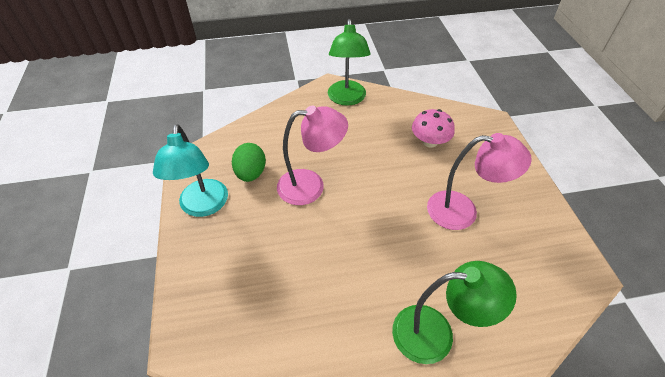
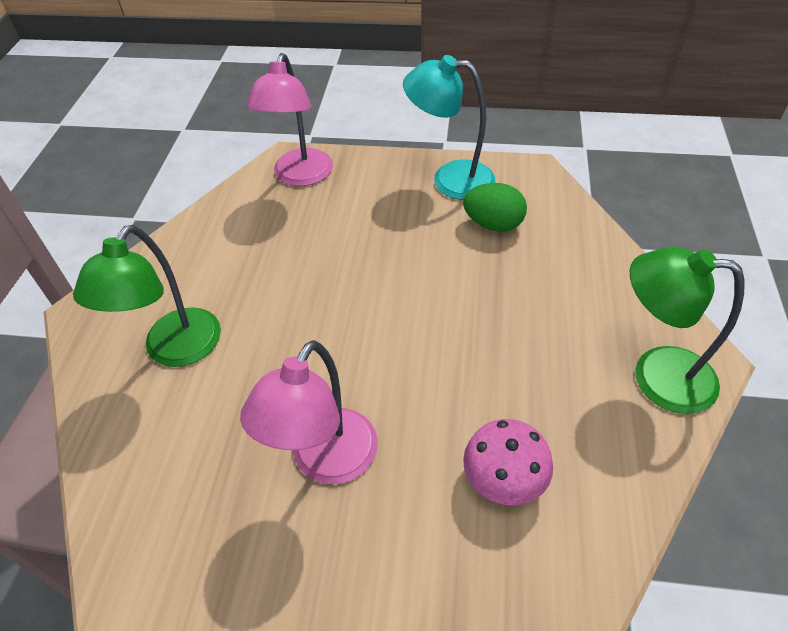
camera: 110 degrees right, 0 degrees up
pink lamp [277,105,348,205] -> pink lamp moved to [247,53,333,186]

